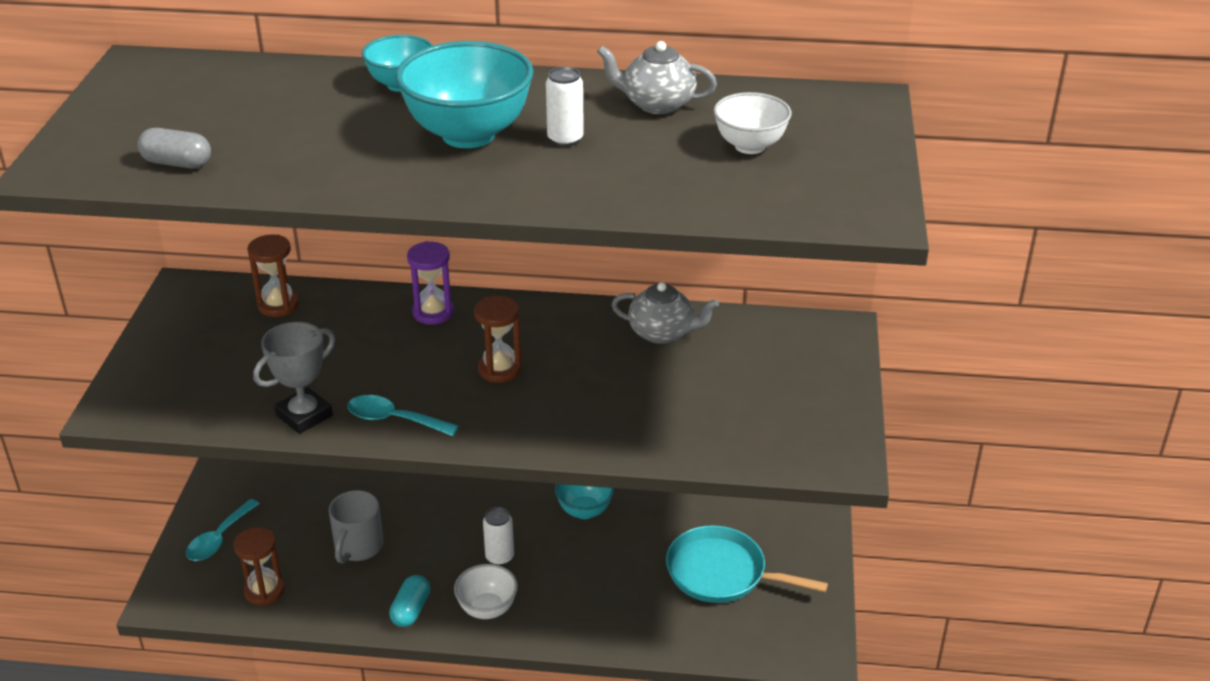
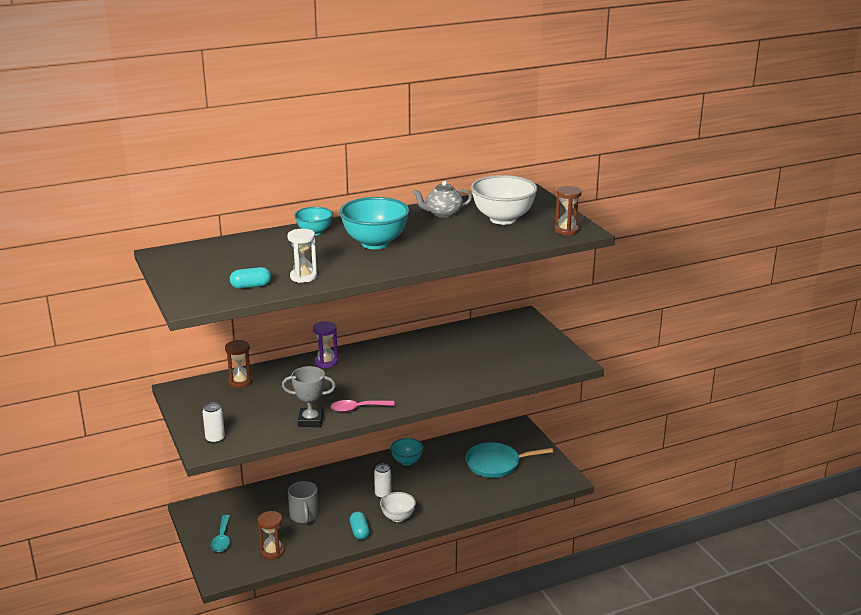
camera: 30 degrees left, 10 degrees down
grey capsule [137,128,211,168] -> turquoise capsule [230,267,271,289]
grey trophy [253,322,336,434] -> grey trophy turned 75 degrees clockwise [282,366,336,427]
turquoise spoon [347,395,459,436] -> pink spoon [331,400,395,412]
brown hourglass [474,296,522,383] -> brown hourglass moved to [554,186,582,236]
white can [546,67,584,147] -> white can moved to [203,402,225,443]
grey teapot [612,282,719,344] -> none
white bowl [714,92,792,154] -> white bowl [471,175,538,225], size x1.77
none -> white hourglass [287,229,317,283]

